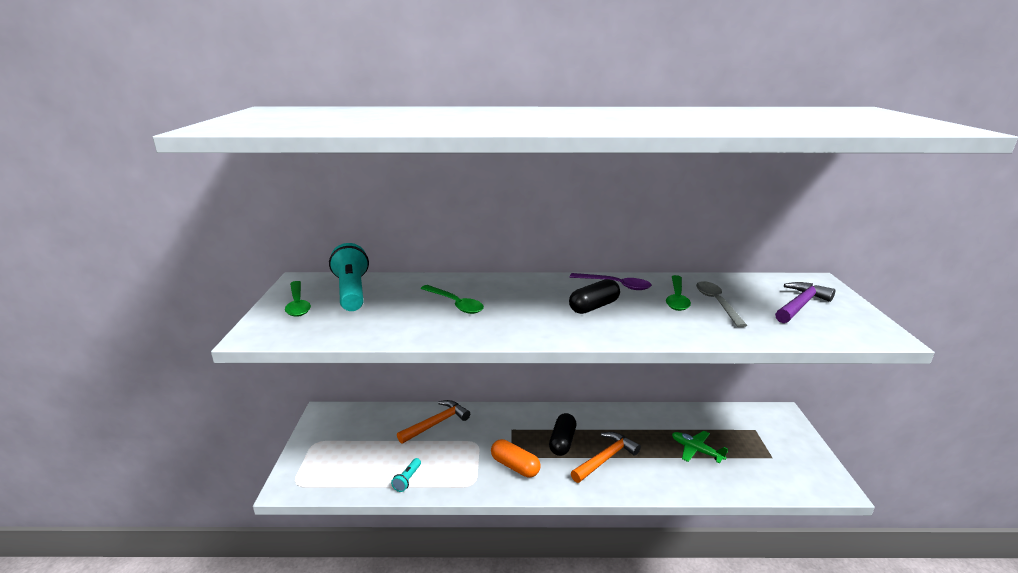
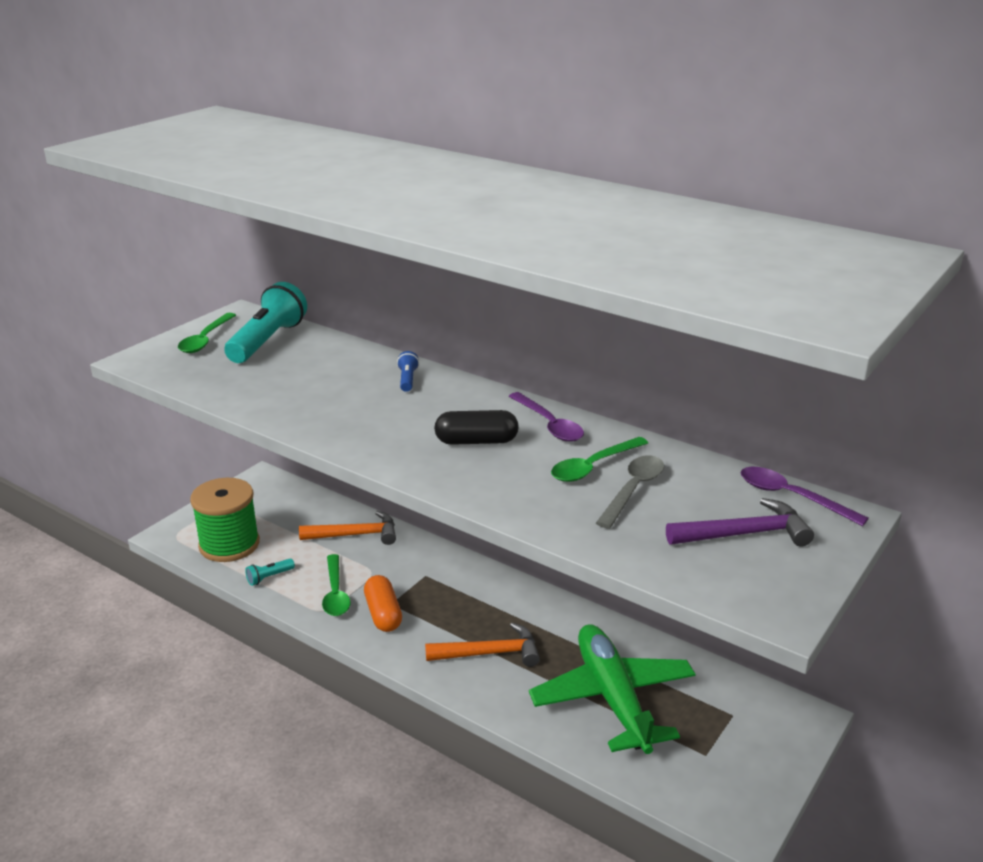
camera: 35 degrees right, 5 degrees up
green spoon [420,285,484,314] -> green spoon moved to [322,554,351,616]
black capsule [549,413,576,456] -> none
green plane [672,431,728,464] -> green plane [529,624,696,754], size x2.13
none -> green spool [190,478,260,562]
none -> blue flashlight [397,351,419,392]
none -> purple spoon [741,467,869,526]

